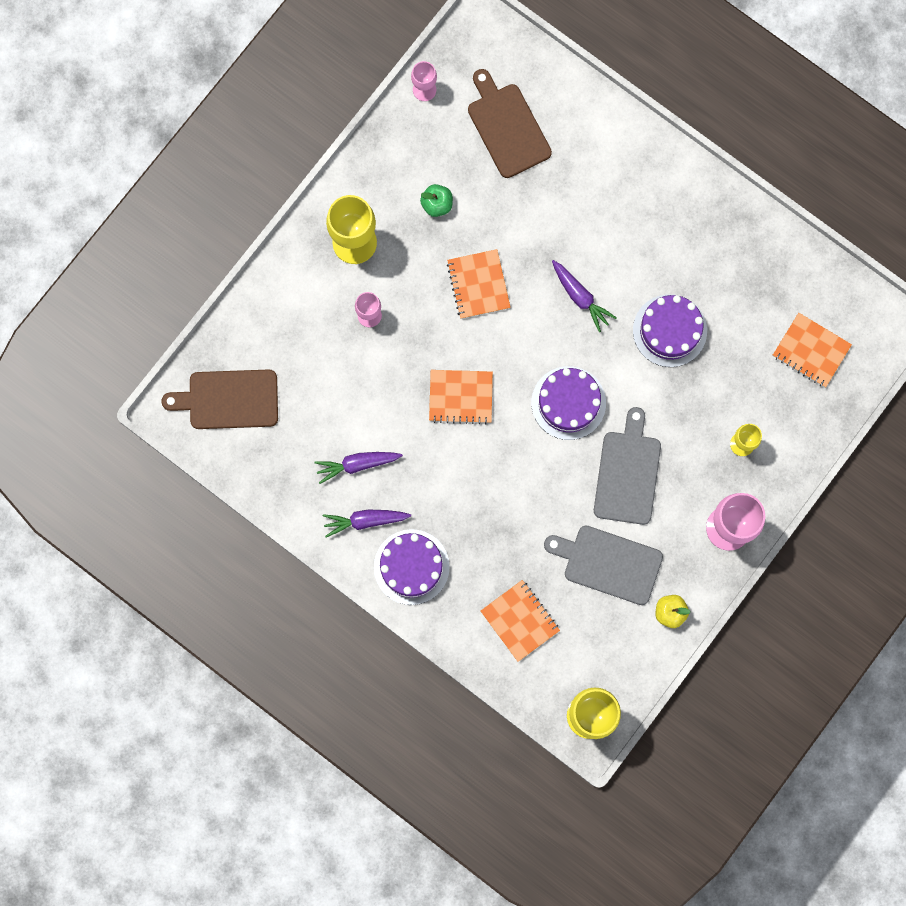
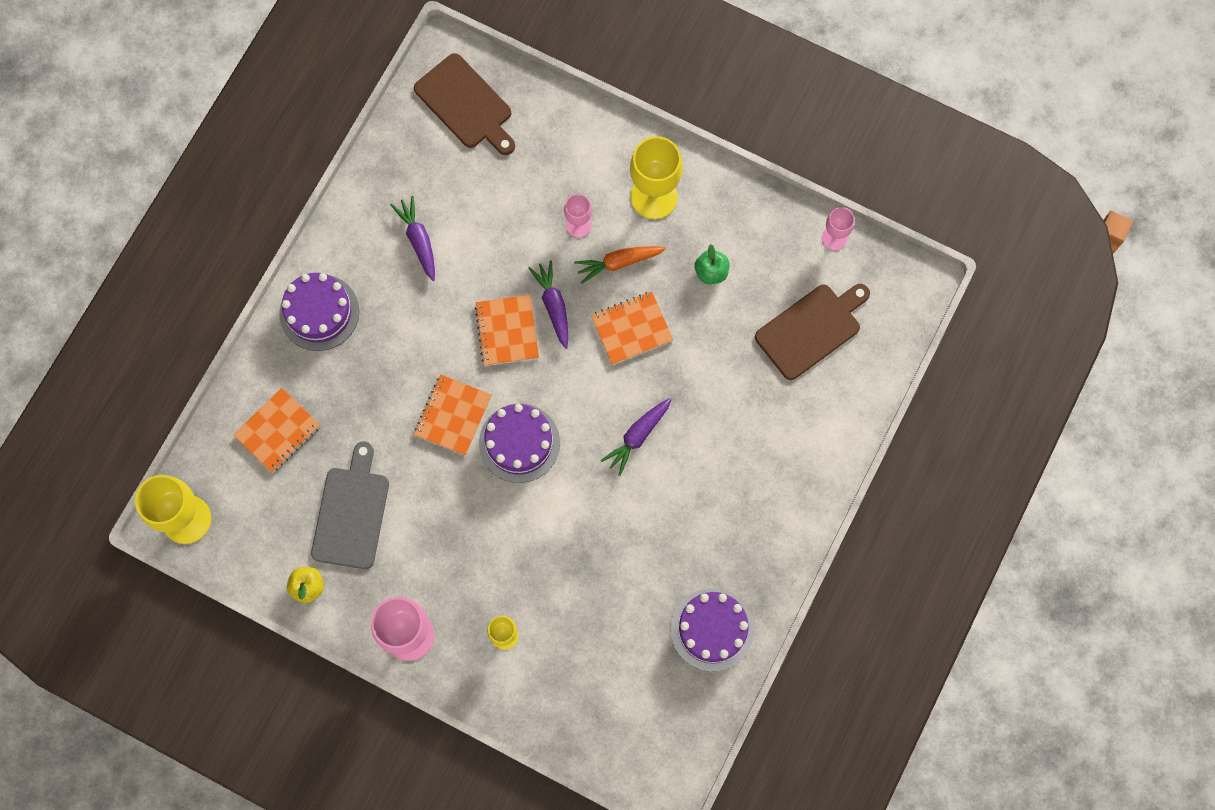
camera: 80 degrees right, 5 degrees down
brown cutting board [161,369,278,429] -> brown cutting board turned 150 degrees clockwise [414,53,515,155]
purple carrot [323,510,411,537] -> purple carrot moved to [528,260,568,349]
grey cutting board [594,407,661,525] -> none
purple cake [633,294,707,367] -> purple cake moved to [671,588,754,672]
orange notebook [773,313,852,387] -> orange notebook moved to [414,374,492,456]
none -> orange carrot [574,246,666,284]

